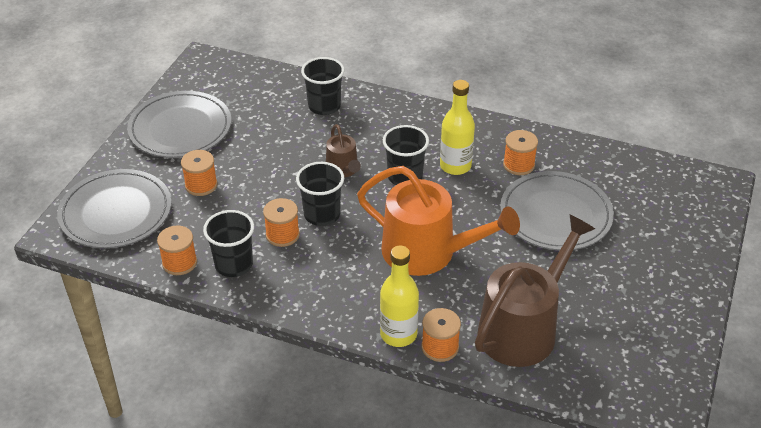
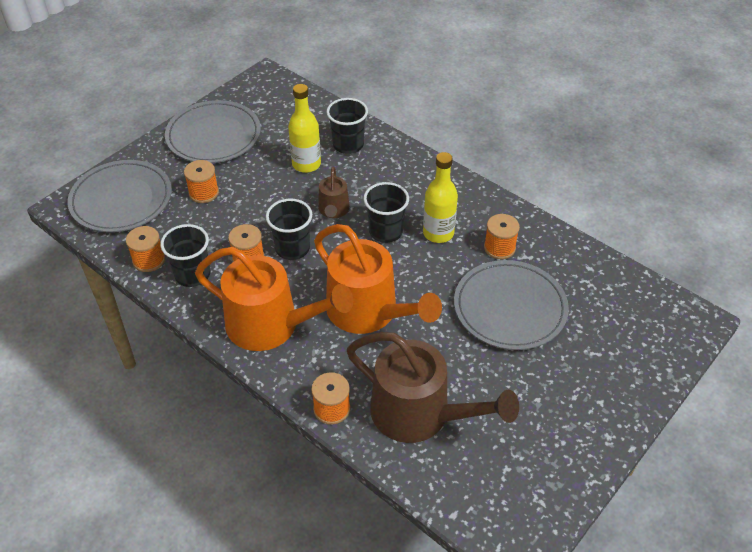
camera: 20 degrees right, 5 degrees up
yellow bottle [380,245,419,347] -> yellow bottle moved to [288,84,321,173]
brown watering can [475,214,595,367] -> brown watering can turned 60 degrees clockwise [347,332,519,443]
none -> orange watering can [195,247,353,351]

